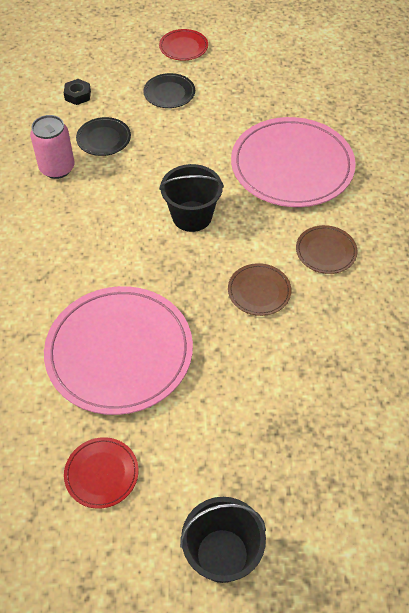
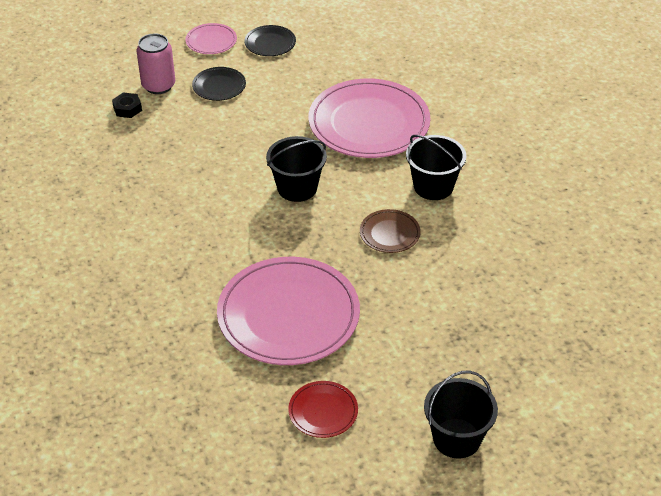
camera: 20 degrees left, 10 degrees down
pink can [30,115,74,179] -> pink can moved to [136,34,175,94]
black plate [76,117,131,156] -> black plate moved to [245,25,296,56]
red plate [159,29,208,61] -> pink plate [185,23,237,54]
brown plate [296,225,358,274] -> black bucket [406,135,467,200]

